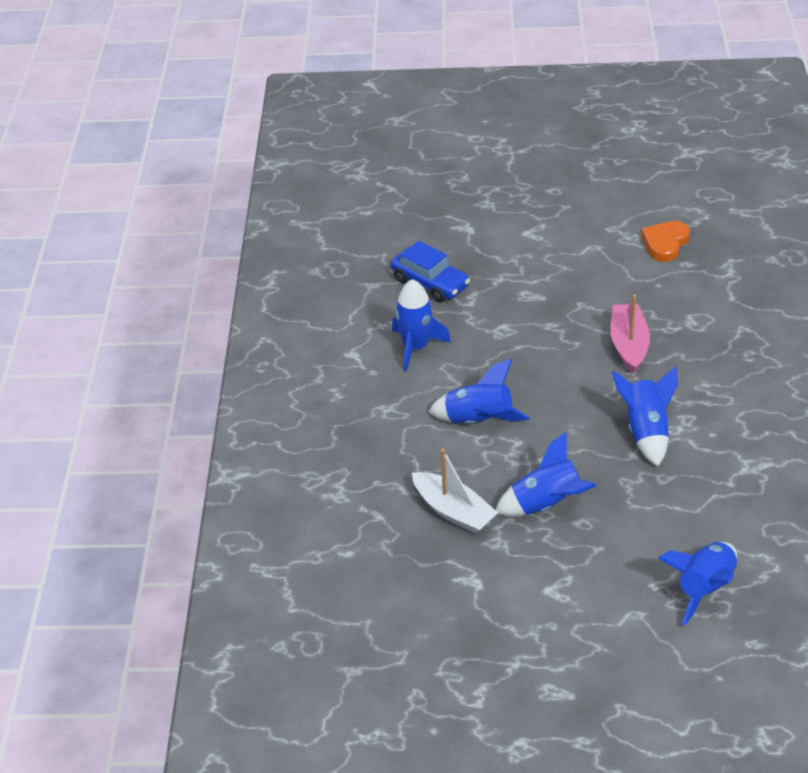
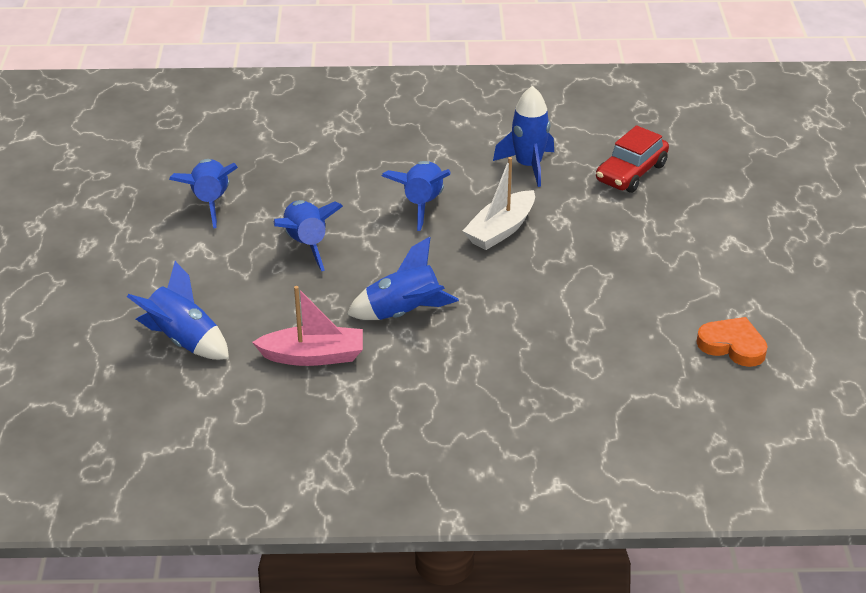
camera: 85 degrees right, 5 degrees down
blue car [391,241,470,302] -> red car [596,125,669,193]
white boat [412,449,498,534] -> white boat moved to [463,157,535,250]
pink boat [610,294,650,373] -> pink boat moved to [252,286,363,366]
none -> blue rocket [169,159,238,229]

